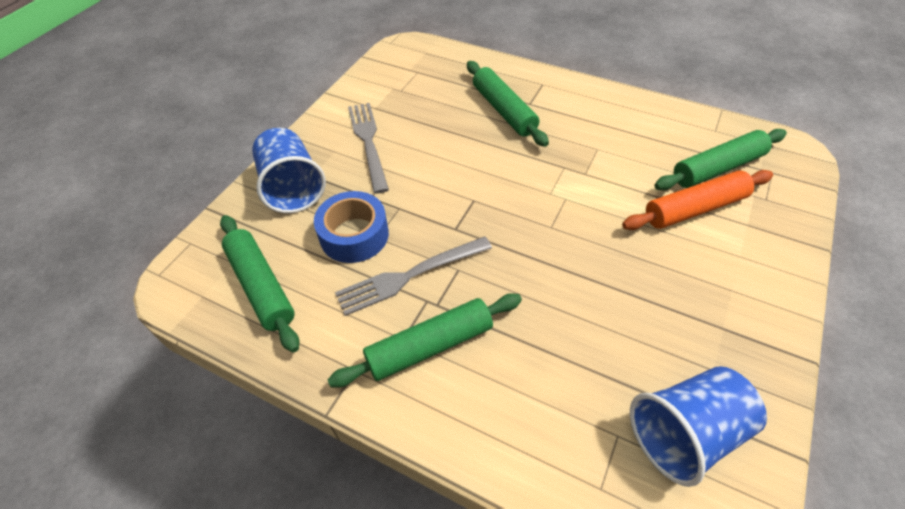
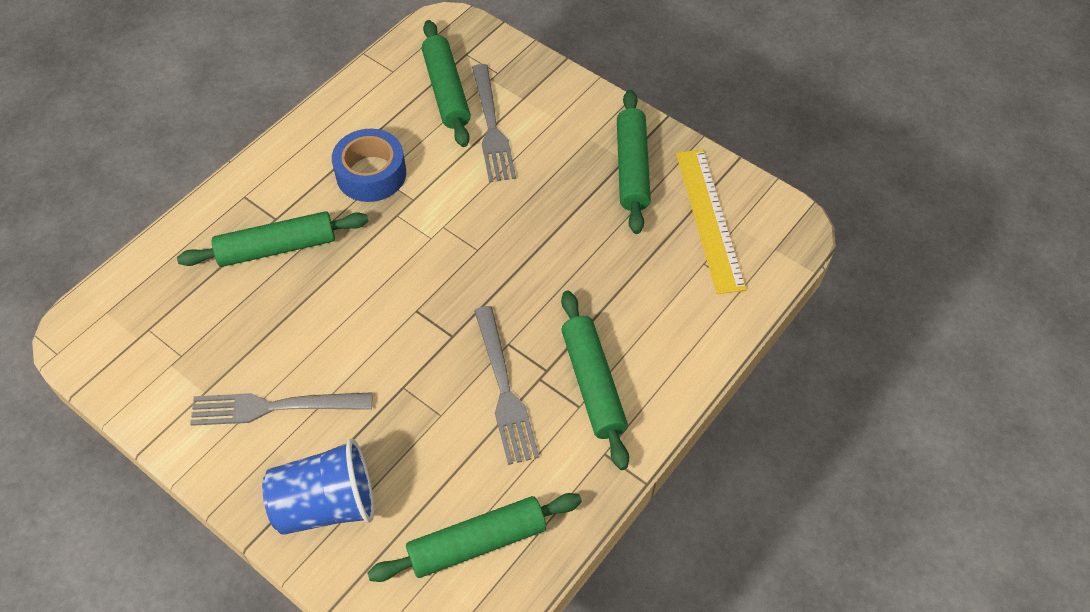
camera: 80 degrees left, 5 degrees up
blue tape [314,191,389,263] -> blue tape moved to [332,129,406,202]
orange rolling pin [622,170,773,230] -> grey fork [472,64,516,182]
blue cup [630,366,767,487] -> yellow ruler [676,149,747,294]
none -> green rolling pin [617,90,651,234]

